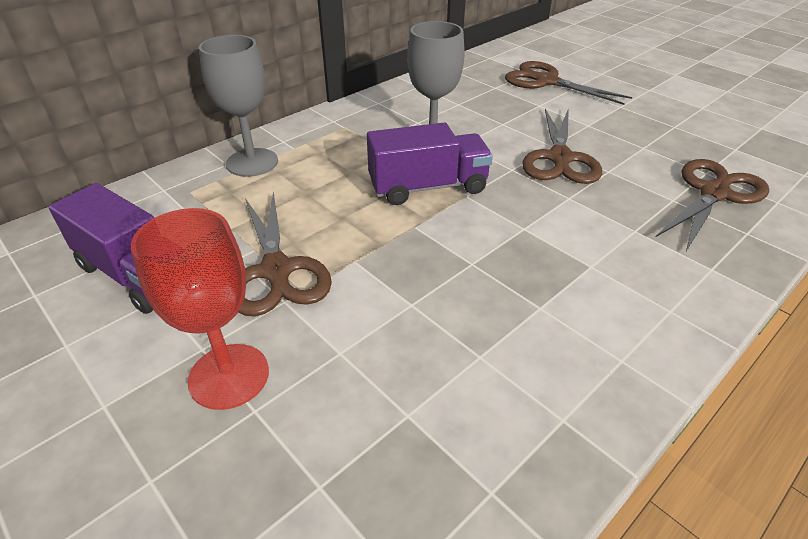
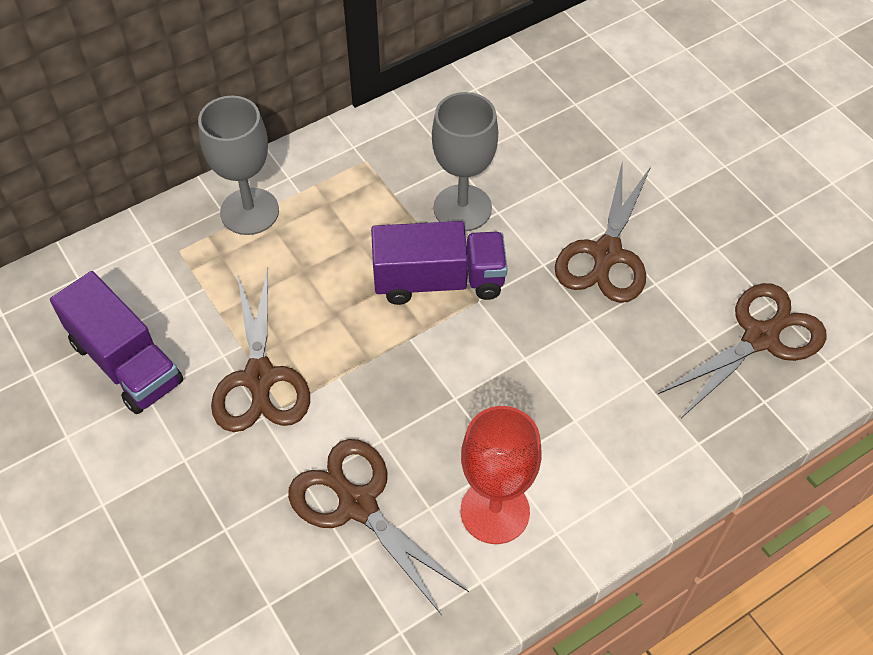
camera: 10 degrees right, 15 degrees up
red goblet [131,208,269,410] -> red goblet moved to [461,406,542,544]
brown scissors [505,61,632,105] -> brown scissors moved to [288,439,469,615]

